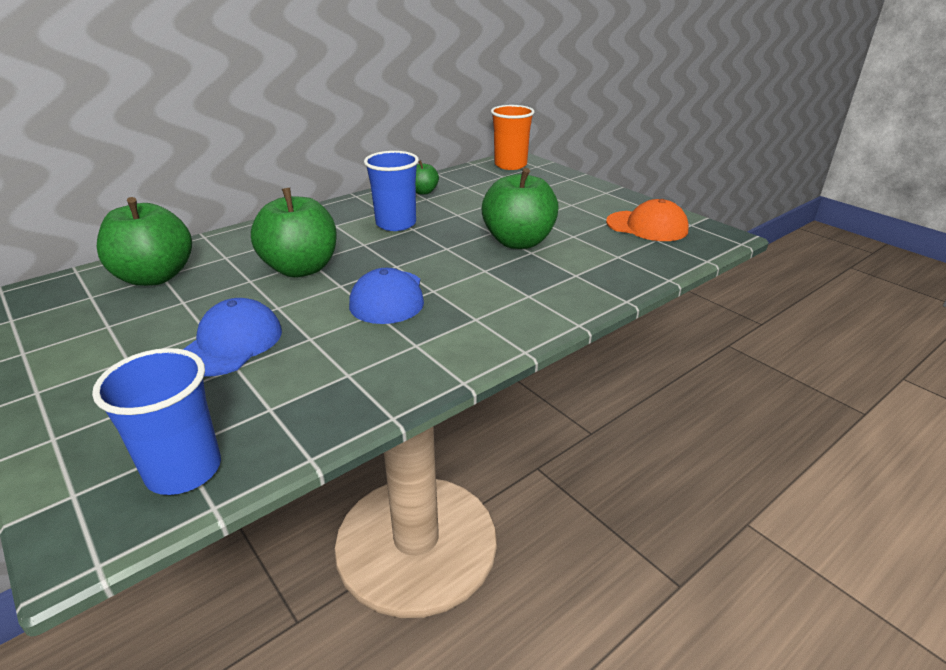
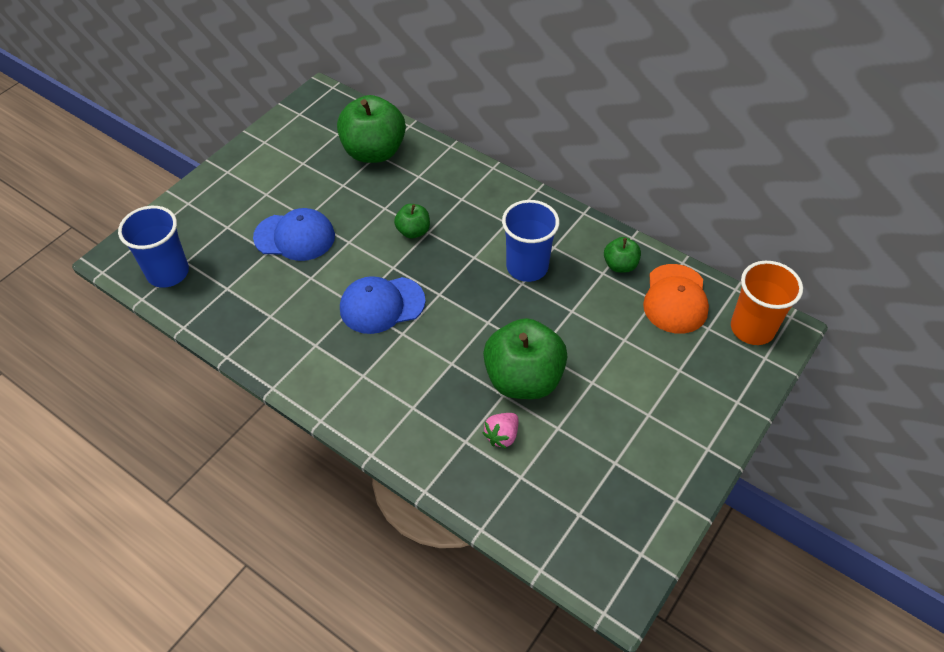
camera: 75 degrees right, 20 degrees up
green apple [251,188,337,277] -> green apple [394,204,430,239], size x0.49
orange cap [606,199,689,241] -> orange cap moved to [643,264,709,334]
none -> pink strawberry [483,413,519,449]

